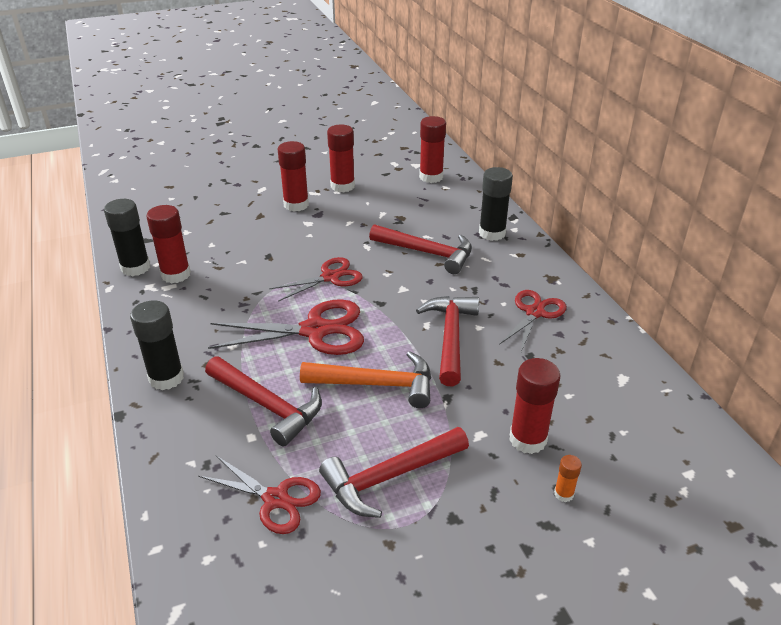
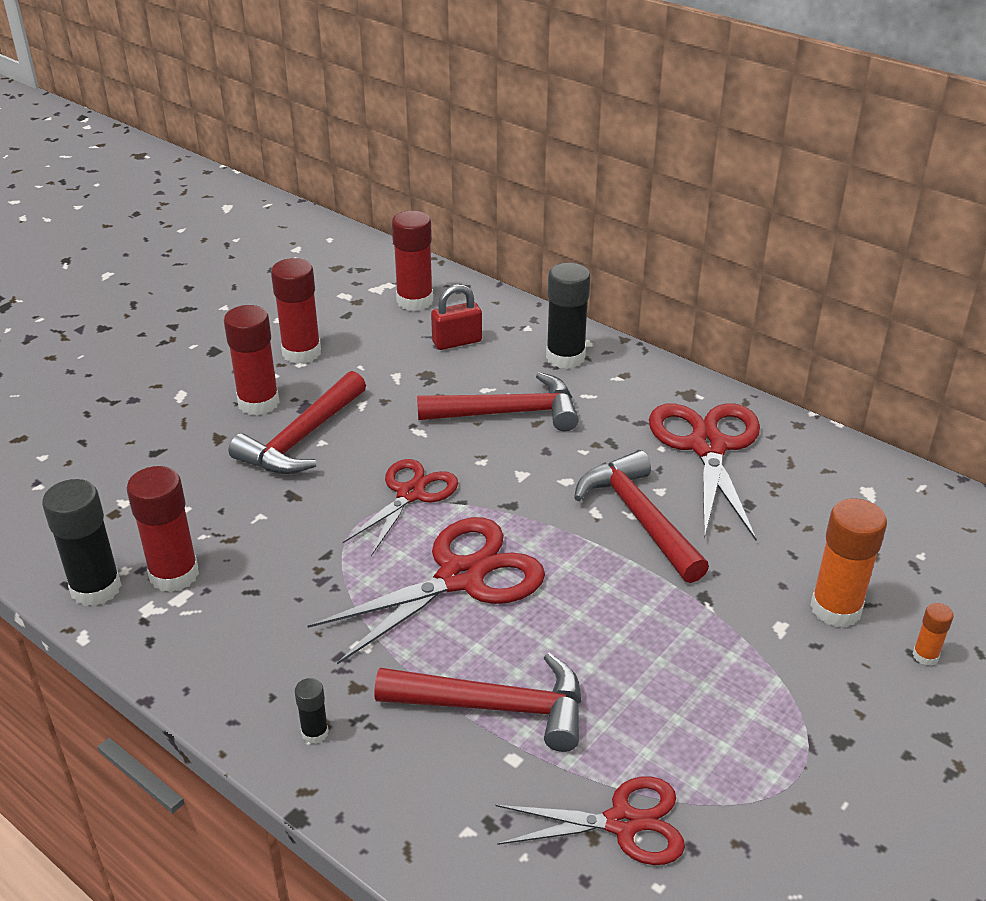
camera: 30 degrees left, 0 degrees up
black glue stick [130,301,184,390] -> black glue stick [294,678,329,744], size x0.48
orange hammer [300,351,431,408] -> none
red hammer [319,427,469,518] -> red hammer moved to [228,371,366,474]
red scissors [499,290,566,352] -> red scissors [649,403,760,540], size x1.54
red glue stick [509,358,560,454] -> orange glue stick [810,498,887,627]
none -> red padlock [431,284,482,350]

